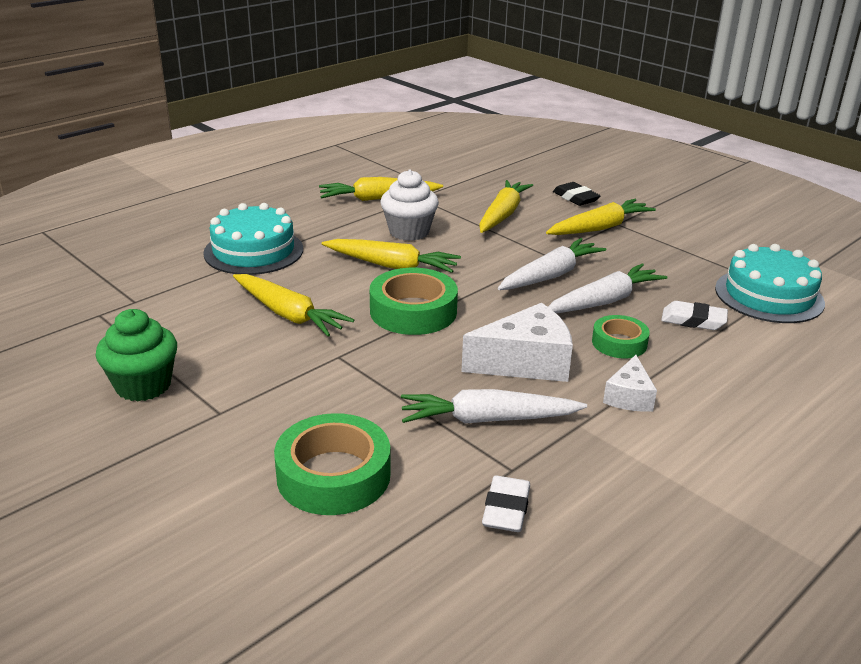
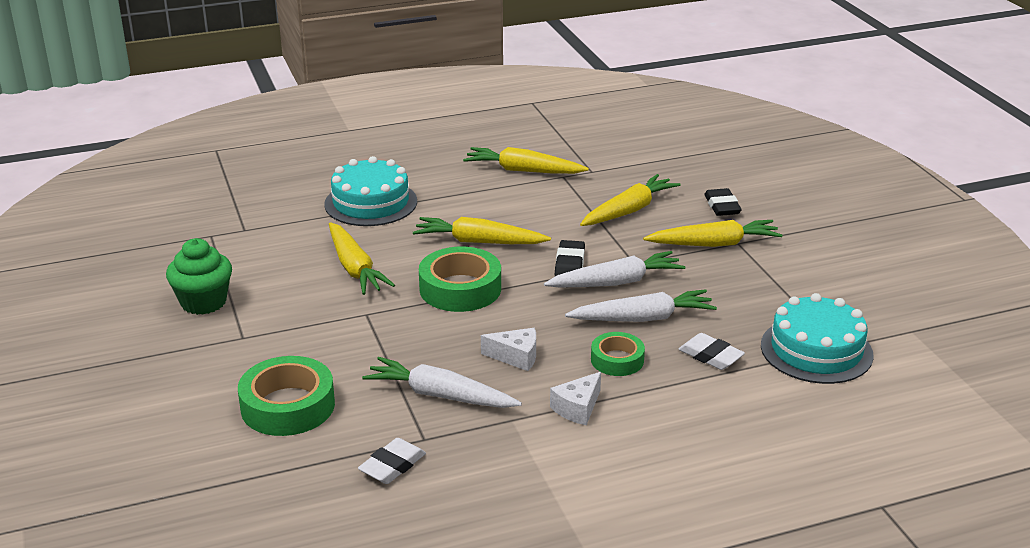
camera: 25 degrees right, 0 degrees up
yellow carrot [322,239,461,273] -> yellow carrot turned 150 degrees clockwise [413,217,551,244]
white cupcake [380,170,439,241] -> none
white cheese [461,303,573,382] -> white cheese [481,328,536,371], size x0.57
none -> black eraser [555,240,585,276]

